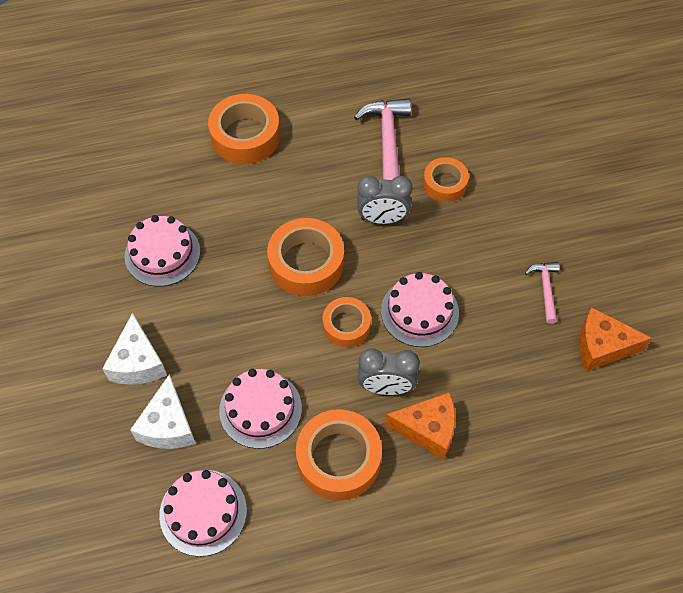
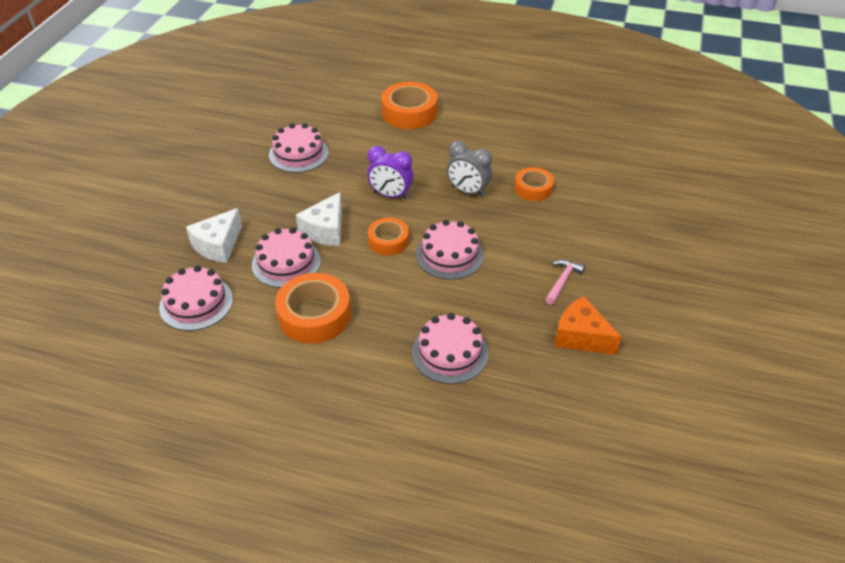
camera: 30 degrees right, 15 degrees down
white cheese [102,313,167,385] -> white cheese moved to [296,192,342,246]
orange tape [267,218,344,296] -> purple clock [367,146,413,199]
pink hammer [354,98,411,180] -> none
grey clock [358,348,420,395] -> none
orange cheese [385,392,456,460] -> none
none -> pink cake [412,313,488,384]

